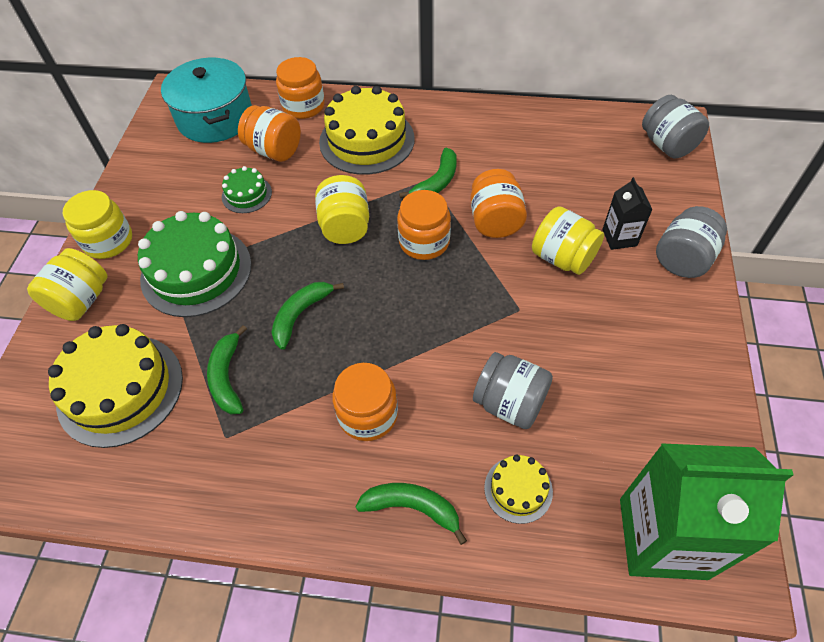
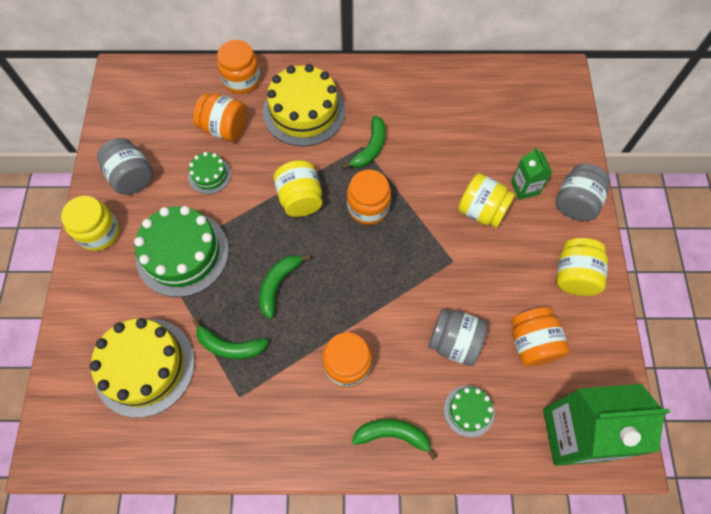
camera: 10 degrees left, 10 degrees up
yellow jar [27,248,108,321] -> yellow jar moved to [556,238,608,296]
turquoise pot [161,58,252,143] -> none
green banana [207,325,247,414] -> green banana turned 60 degrees counterclockwise [193,318,268,359]
orange jar [470,169,527,238] -> orange jar moved to [511,307,570,366]
yellow cake [484,455,553,524] -> green cake [444,386,495,437]
black carton [603,177,652,250] -> green carton [511,148,553,200]
grey jar [642,95,709,158] -> grey jar moved to [97,138,153,195]

